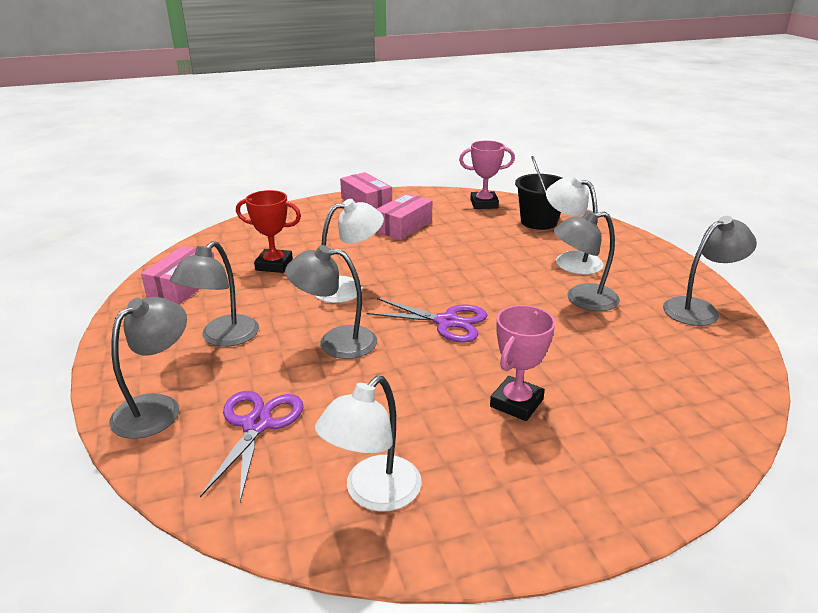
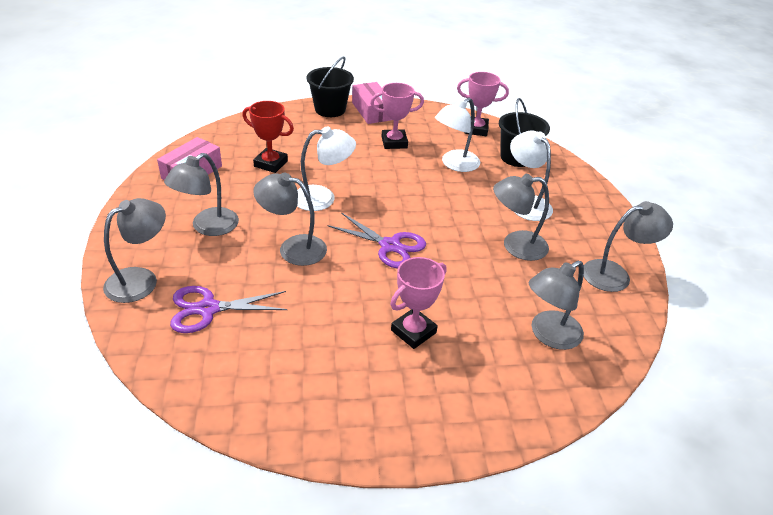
camera: 10 degrees right, 10 degrees up
purple scissors [200,391,303,502] -> purple scissors turned 120 degrees counterclockwise [170,286,288,333]
white lamp [315,376,422,512] -> white lamp moved to [435,98,480,172]
pink box [377,193,432,240] -> pink trophy [370,83,424,149]
none -> black bucket [307,57,354,117]
none -> grey lamp [529,261,584,350]

